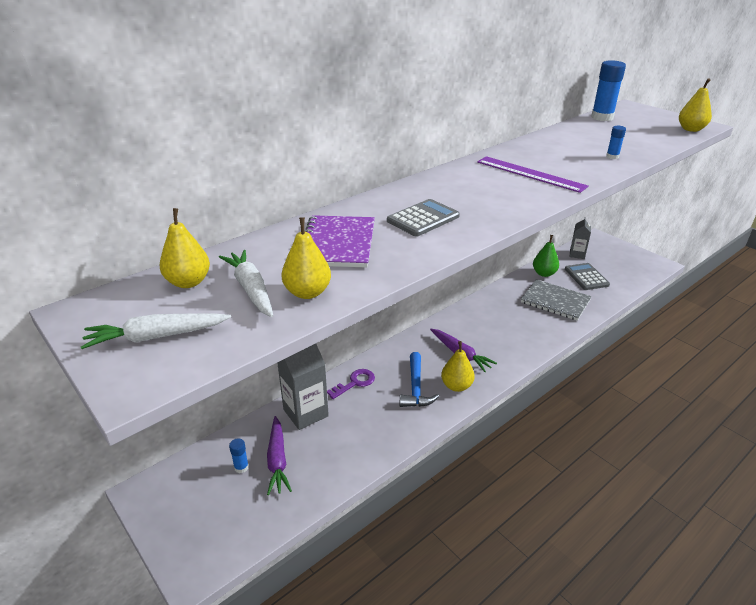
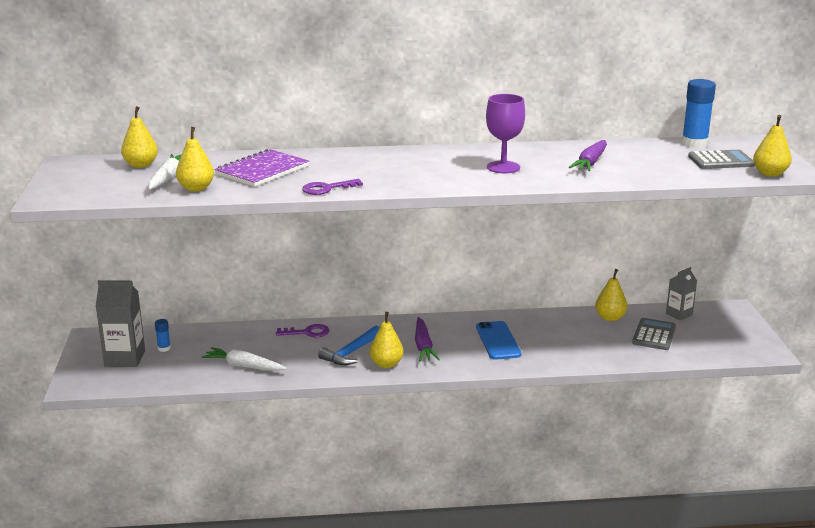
camera: 35 degrees right, 10 degrees down
white carrot [81,313,231,349] -> white carrot moved to [202,347,287,371]
purple carrot [267,416,292,495] -> purple carrot moved to [569,140,607,171]
grey carton [277,344,329,430] -> grey carton moved to [96,280,145,367]
grey calculator [387,199,460,237] -> grey calculator moved to [688,150,755,169]
purple ruler [477,156,589,193] -> purple goblet [486,94,525,173]
grey notebook [521,279,592,321] -> none
green pear [533,235,559,277] -> yellow pear [595,269,627,321]
blue glue stick [606,126,626,159] -> none
none -> purple key [302,179,363,195]
none -> blue phone [476,321,521,360]

